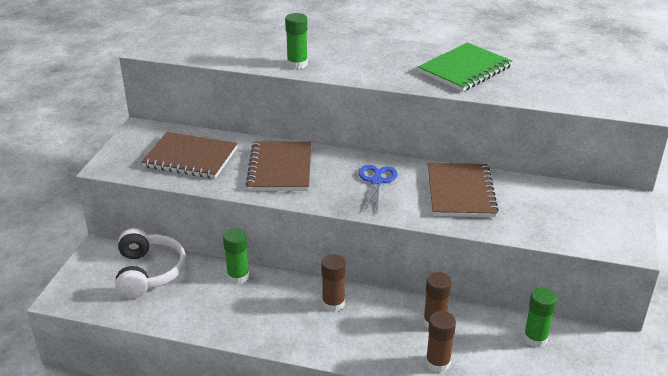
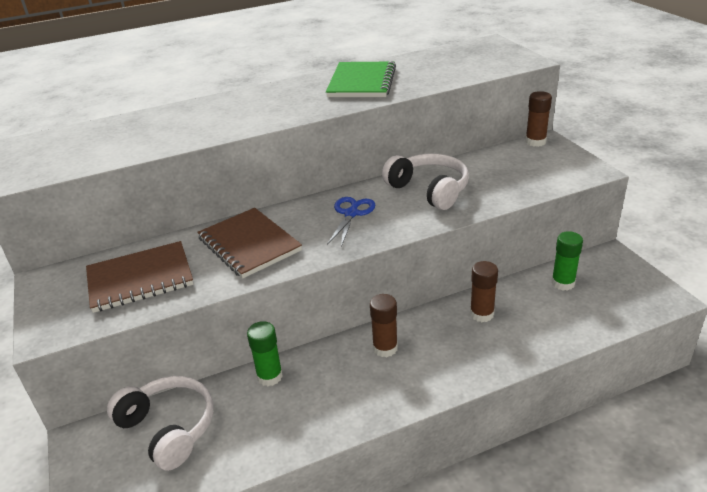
camera: 35 degrees left, 0 degrees up
green glue stick [285,13,308,69] -> none
blue scissors [359,165,397,212] -> blue scissors turned 45 degrees clockwise [327,197,375,247]
brown glue stick [426,311,456,372] -> brown glue stick moved to [525,91,552,147]
brown notebook [428,163,499,217] -> white headphones [382,153,469,210]

